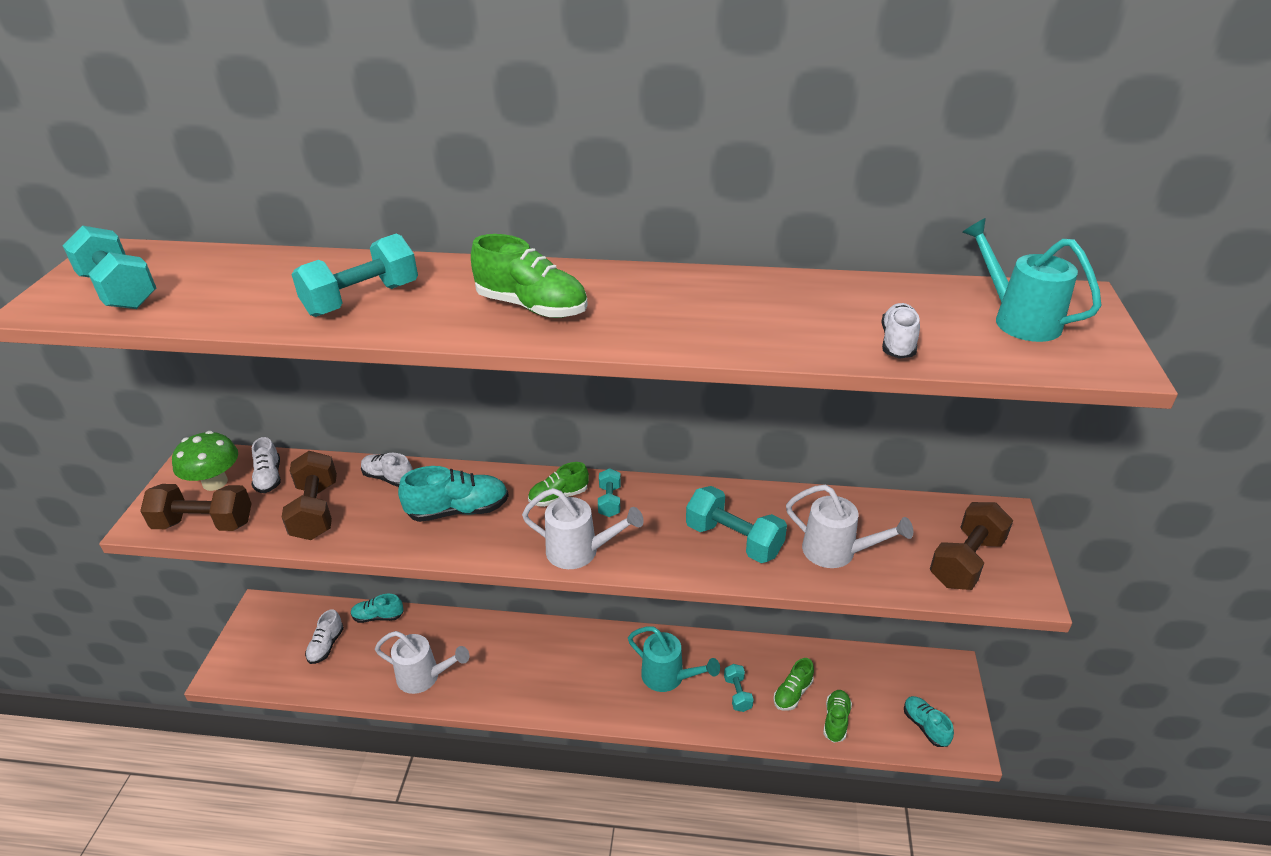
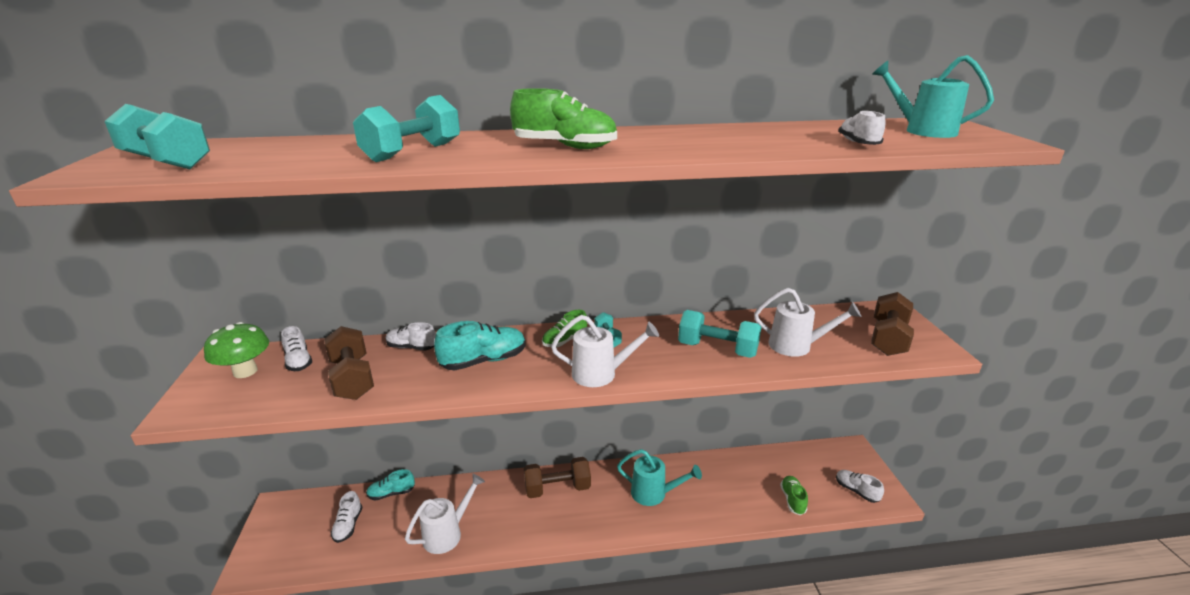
camera: 15 degrees left, 10 degrees down
brown dumbbell [140,484,252,531] -> brown dumbbell moved to [524,457,591,498]
white watering can [375,631,469,694] -> white watering can turned 45 degrees counterclockwise [405,474,485,554]
turquoise dumbbell [724,664,754,712] -> none
green shoe [773,658,814,711] -> none
turquoise shoe [904,696,954,747] -> white shoe [836,470,884,503]

